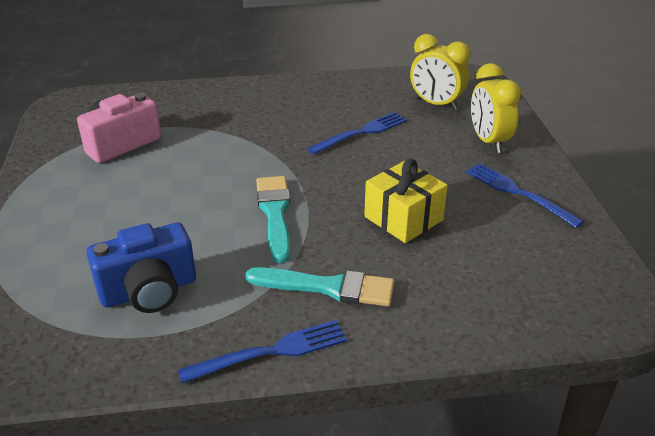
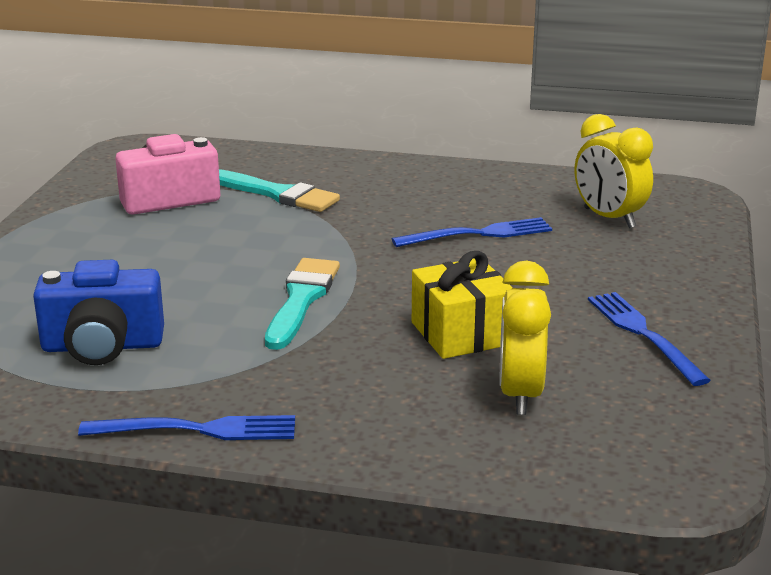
camera: 20 degrees right, 10 degrees down
turquoise brush [245,267,394,306] -> turquoise brush moved to [219,169,340,212]
yellow clock [471,63,521,153] -> yellow clock moved to [500,261,551,415]

